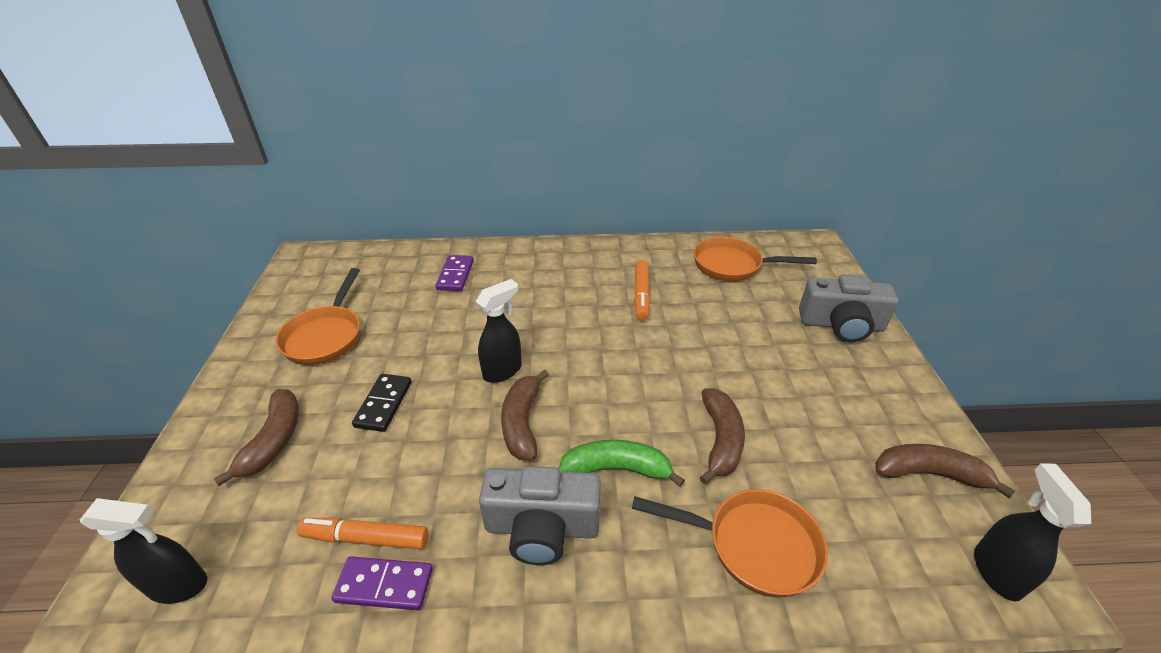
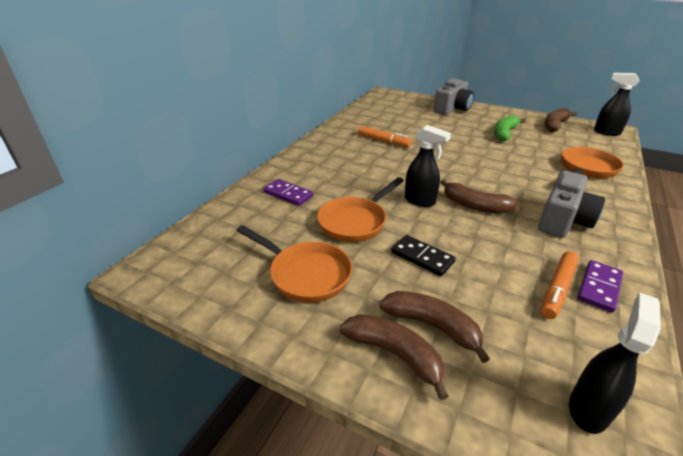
camera: 60 degrees left, 5 degrees down
black spray bottle [476,279,522,383] -> black spray bottle turned 135 degrees clockwise [405,125,451,207]
green banana [558,440,685,487] -> green banana moved to [494,115,526,142]
orange pan [694,237,817,281] -> orange pan moved to [317,177,404,242]
brown banana [699,388,745,485] -> brown banana moved to [340,314,448,400]

